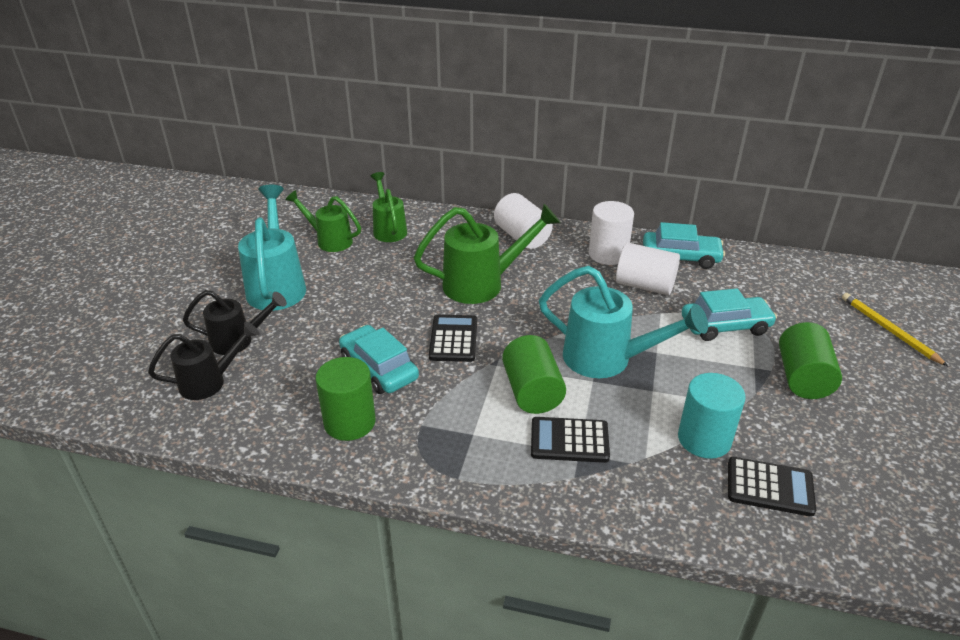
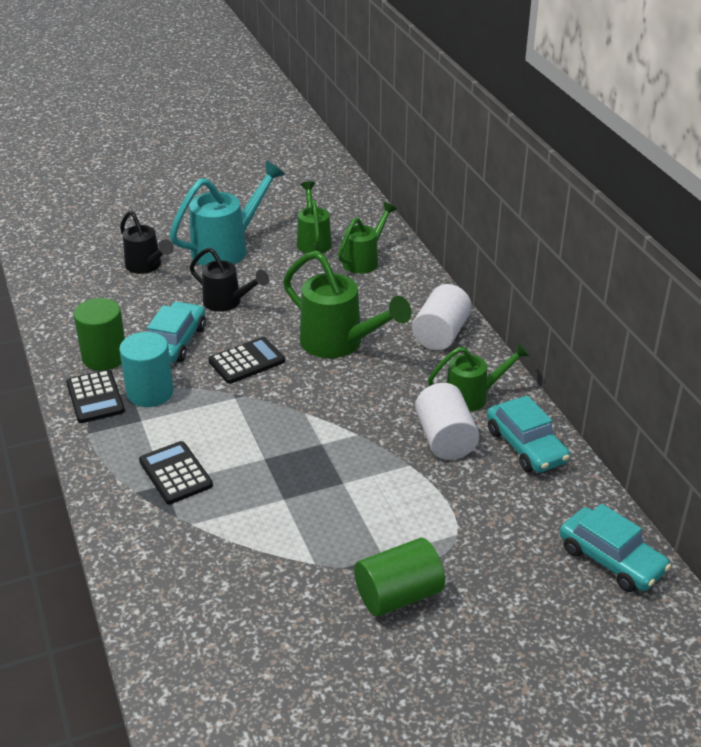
camera: 55 degrees right, 0 degrees up
black watering can [148,322,260,400] -> black watering can moved to [190,247,269,312]
green cylinder [502,335,566,414] -> none
turquoise watering can [539,266,708,378] -> none
white cylinder [589,201,634,265] -> green watering can [428,342,530,412]
turquoise cylinder [678,373,746,459] -> turquoise cylinder moved to [119,332,174,407]
turquoise car [682,288,777,341] -> turquoise car moved to [560,504,671,592]
black calculator [728,457,816,517] -> black calculator moved to [66,370,125,423]
yellow pencil [842,293,948,366] -> none

